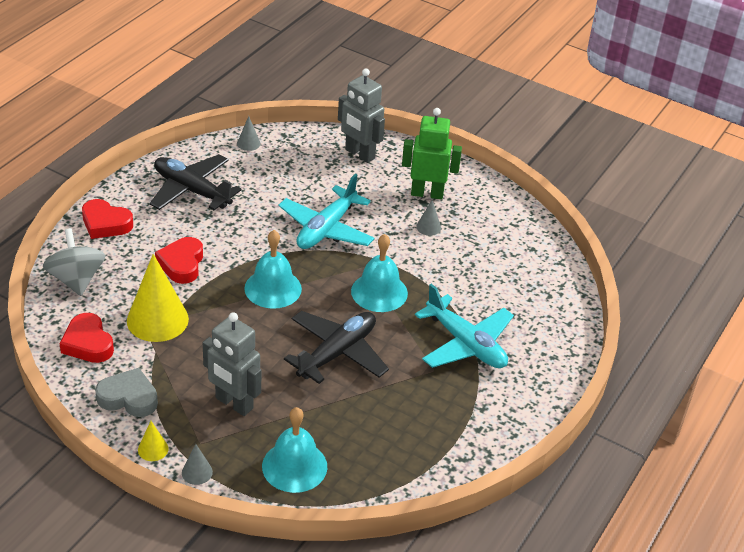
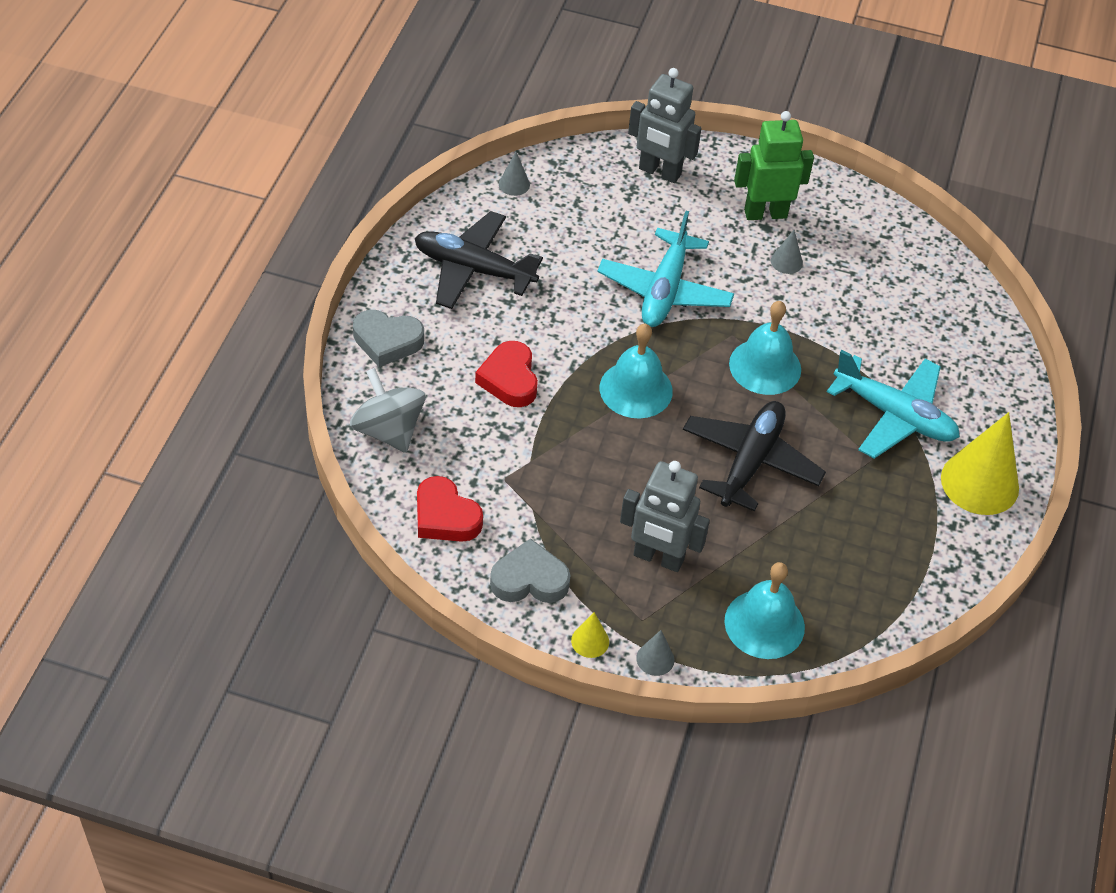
camera: 15 degrees left, 10 degrees up
red heart [82,199,133,239] -> grey heart [353,310,424,367]
yellow cone [127,254,189,342] -> yellow cone moved to [941,412,1019,515]

